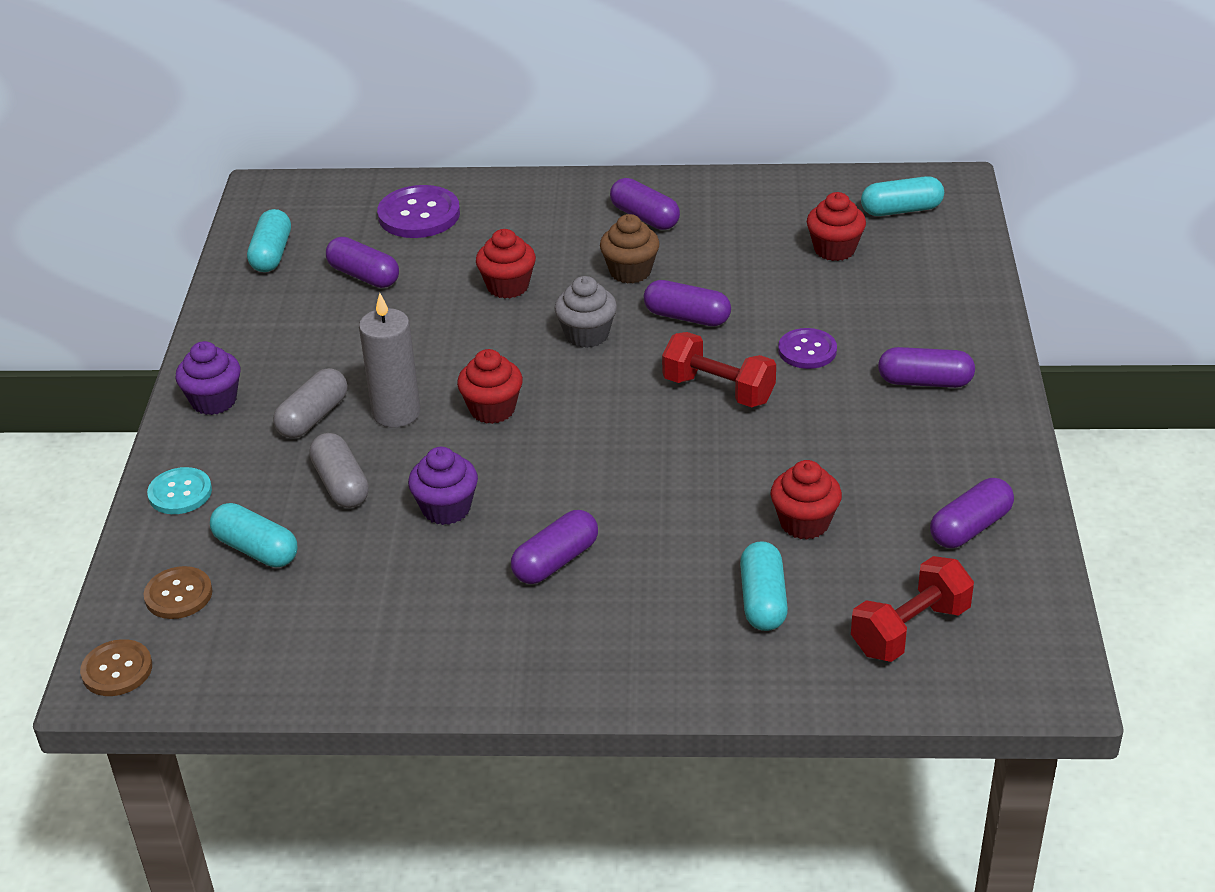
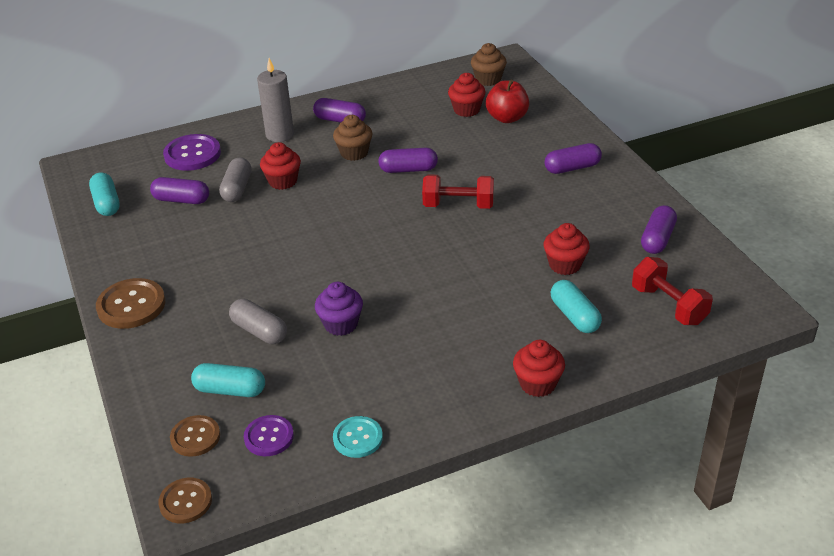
camera: 25 degrees left, 0 degrees up
turquoise button [147,467,212,514] -> turquoise button moved to [333,416,383,458]
purple cupcake [175,341,240,415] -> brown button [96,278,165,329]
grey capsule [273,368,347,438] -> grey capsule moved to [219,157,252,202]
grey candle [359,293,421,427] -> grey candle moved to [257,58,294,142]
red cupcake [457,349,523,424] -> red cupcake moved to [513,340,565,397]
purple capsule [511,510,598,584] -> none
grey cupcake [554,276,617,348] -> none
purple button [778,328,837,369] -> purple button moved to [244,415,294,456]
red dumbbell [851,556,974,662] -> red dumbbell turned 60 degrees counterclockwise [632,257,713,325]
turquoise capsule [861,176,944,216] -> brown cupcake [471,43,507,86]
none -> red apple [486,79,529,123]

